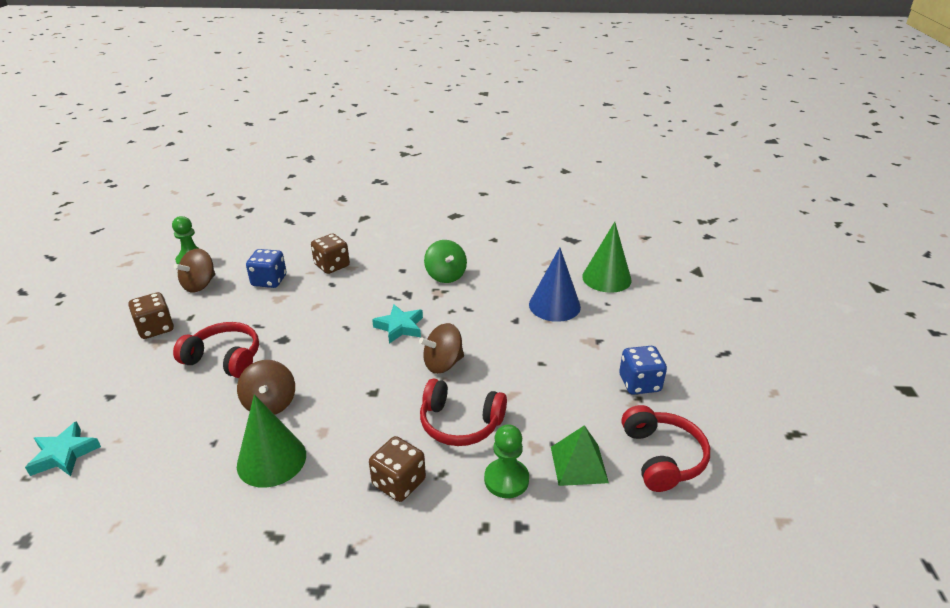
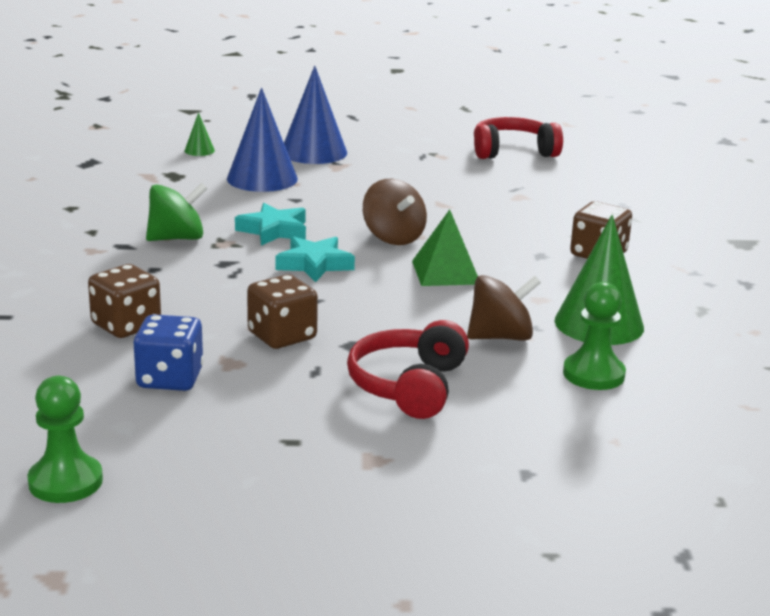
camera: 95 degrees left, 10 degrees down
turquoise star [25,421,101,476] -> turquoise star moved to [235,203,306,246]
brown dice [128,292,174,339] -> brown dice moved to [247,274,318,349]
brown spinning top [174,248,215,293] -> none
red headphones [420,379,507,446] -> none
green pawn [484,424,529,498] -> green pawn moved to [563,282,626,390]
green pyramid [551,425,609,486] -> green pyramid moved to [412,209,478,286]
green cone [582,222,632,293] -> green cone [185,112,215,156], size x0.45
blue dice [619,346,667,395] -> none
none -> blue cone [284,66,347,164]

